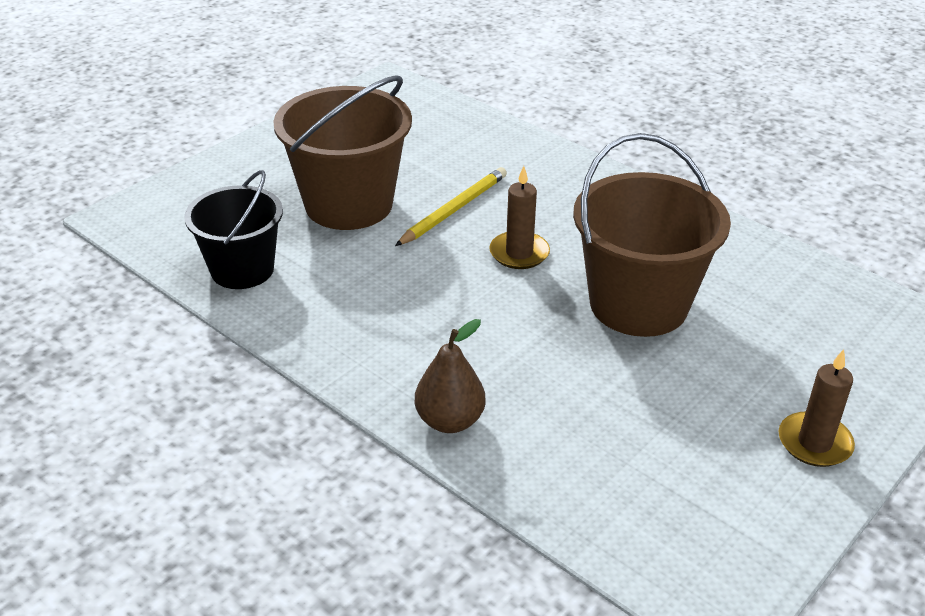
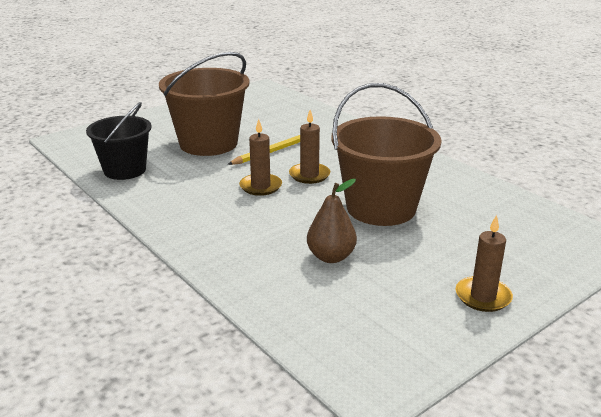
camera: 10 degrees right, 10 degrees down
brown pear [415,319,486,433] -> brown pear moved to [307,179,357,263]
none -> brown candle [239,119,282,196]

